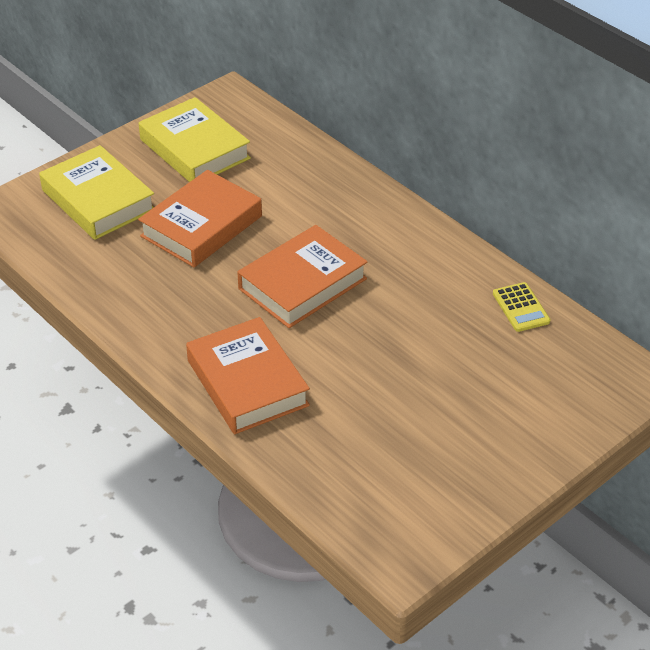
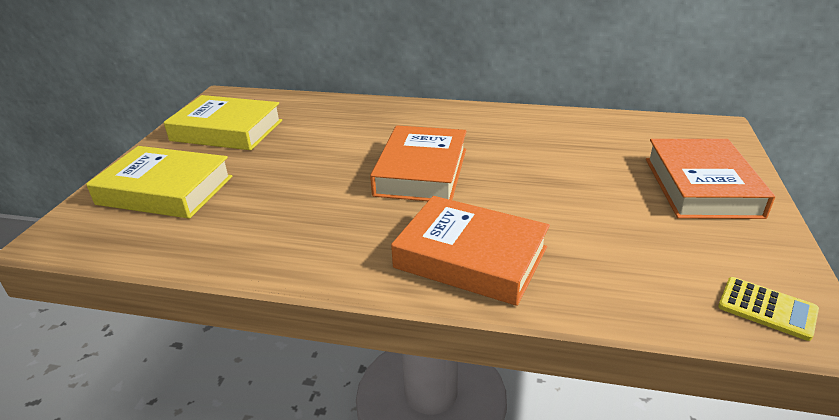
camera: 35 degrees left, 10 degrees down
orange book [138,170,262,267] -> orange book moved to [646,139,775,219]
yellow calculator [493,282,551,332] -> yellow calculator moved to [718,277,819,341]

